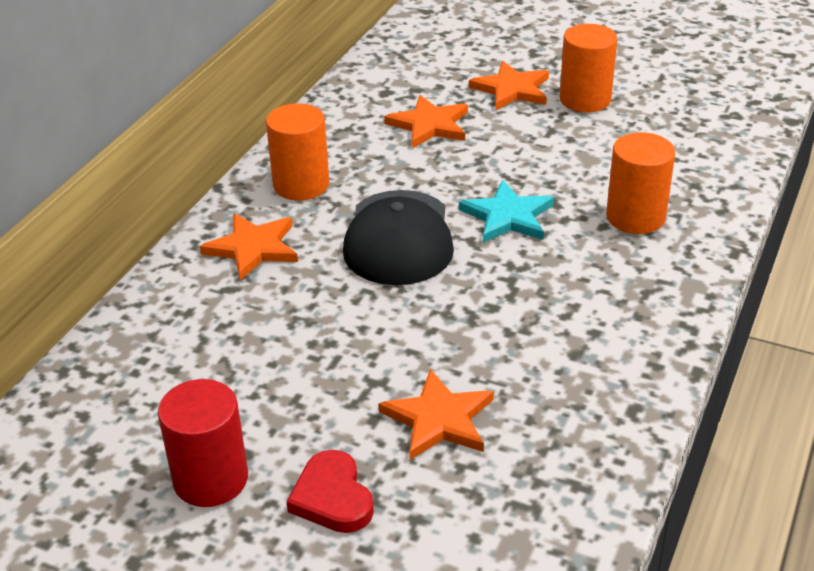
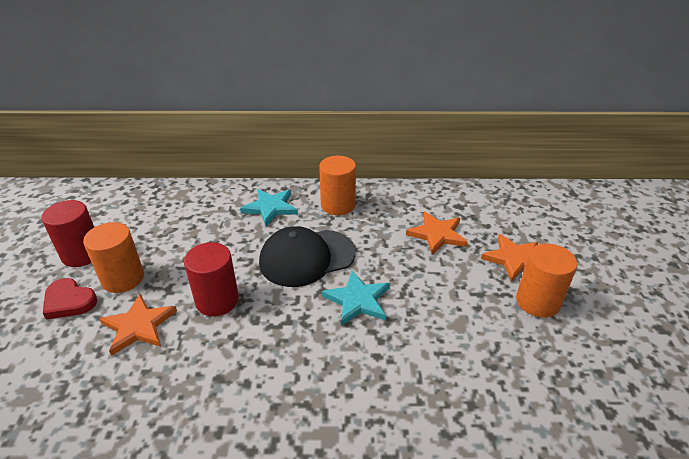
camera: 65 degrees right, 0 degrees up
orange star [200,213,298,281] -> turquoise star [240,189,298,226]
red heart [286,450,374,533] -> red heart turned 105 degrees counterclockwise [43,278,97,320]
orange cylinder [606,132,675,234] -> orange cylinder moved to [83,222,144,293]
none -> red cylinder [184,242,239,316]

